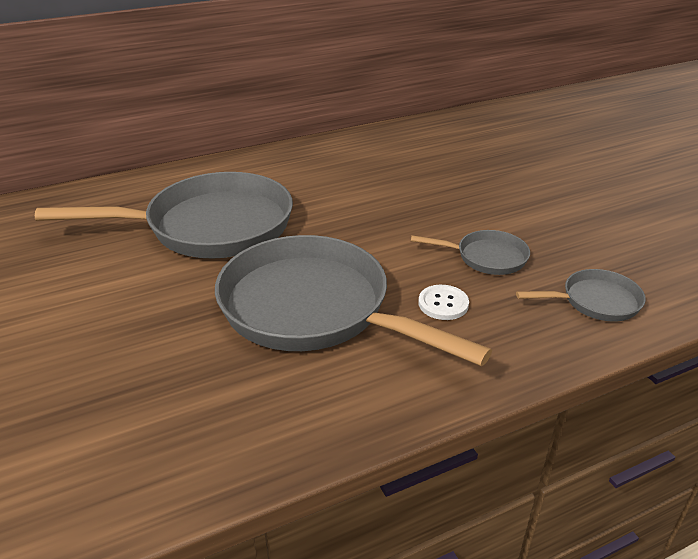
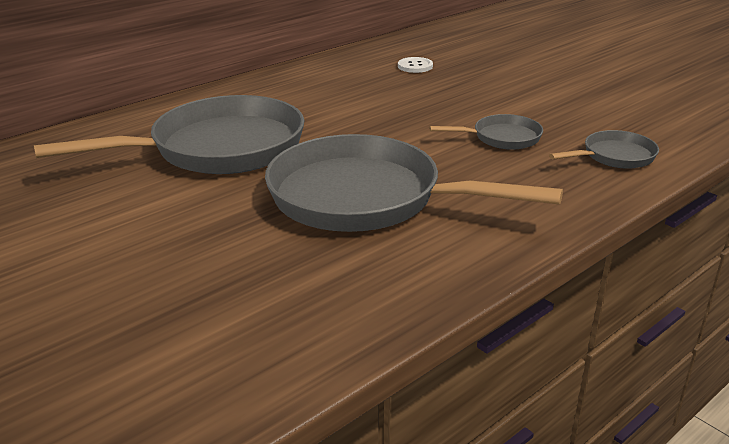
camera: 15 degrees left, 5 degrees down
white button [418,285,469,320] -> white button moved to [398,57,433,73]

